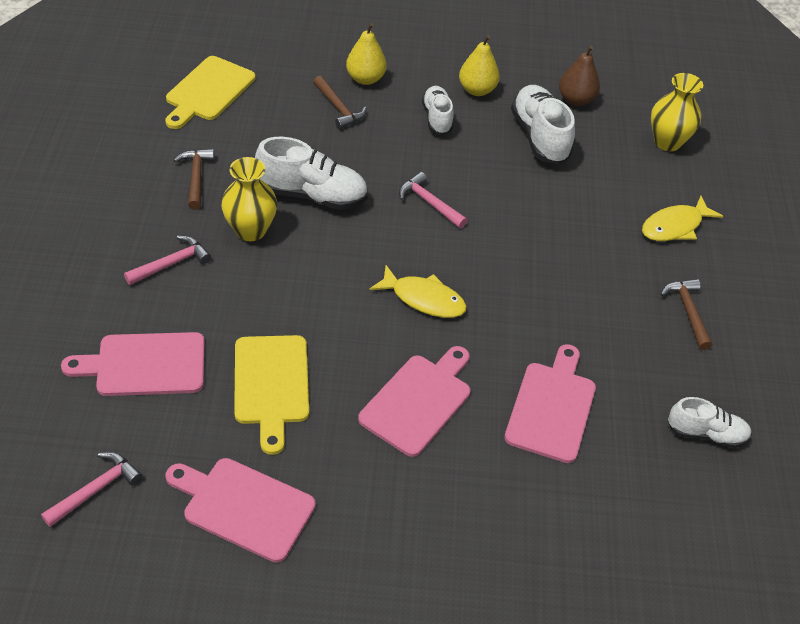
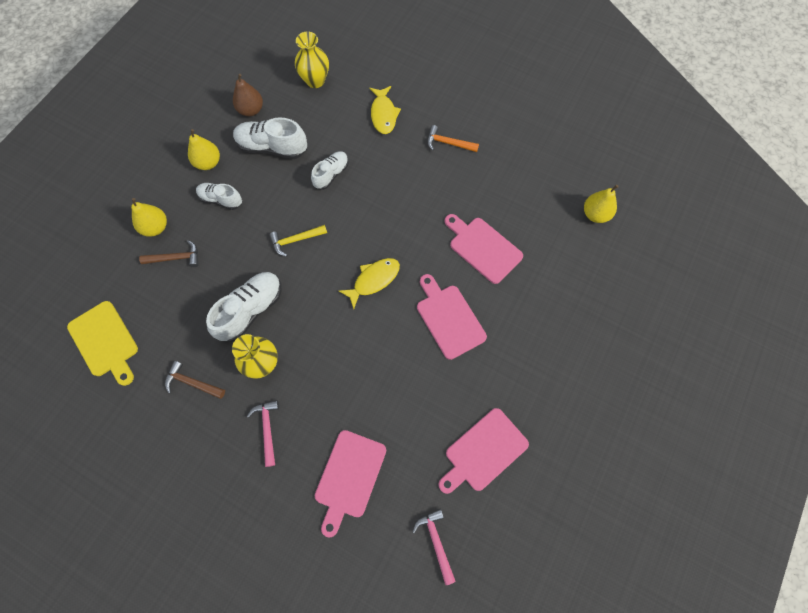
camera: 60 degrees left, 20 degrees up
yellow cutting board [234,335,309,455] -> none
pink hammer [399,172,467,228] -> yellow hammer [269,225,327,257]
brown hammer [661,279,712,350] -> orange hammer [427,125,479,152]
white shoe [668,397,752,448] -> white shoe moved to [311,151,349,190]
none -> yellow pear [584,185,619,223]

